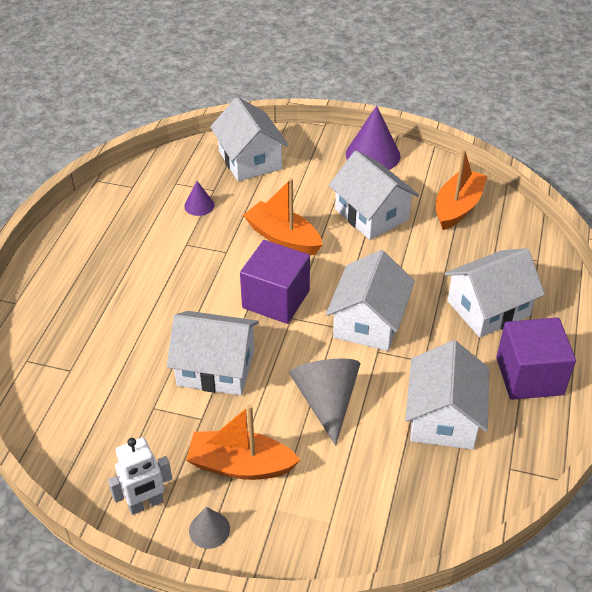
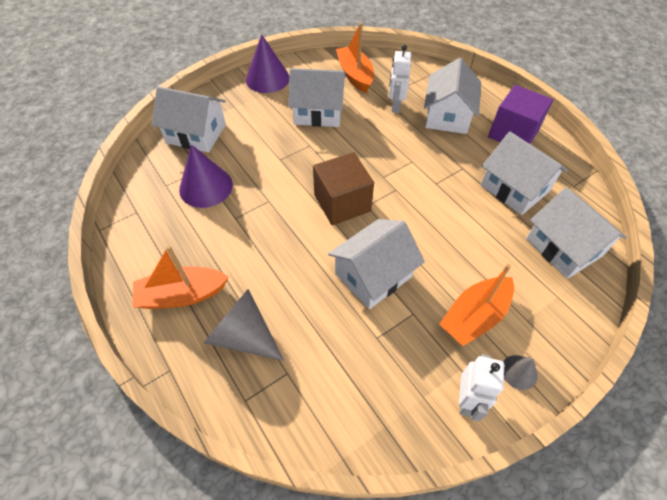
camera: 50 degrees left, 10 degrees up
purple cone [184,181,215,216] -> purple cone [179,145,233,208], size x1.93
purple cube [240,240,310,324] -> brown cube [313,152,374,225]
orange boat [243,178,322,255] -> orange boat moved to [132,245,229,309]
grey cone [289,359,360,445] -> grey cone moved to [204,289,284,361]
white house [326,250,415,351] -> white house moved to [526,187,627,279]
none -> white robot [389,45,412,113]

